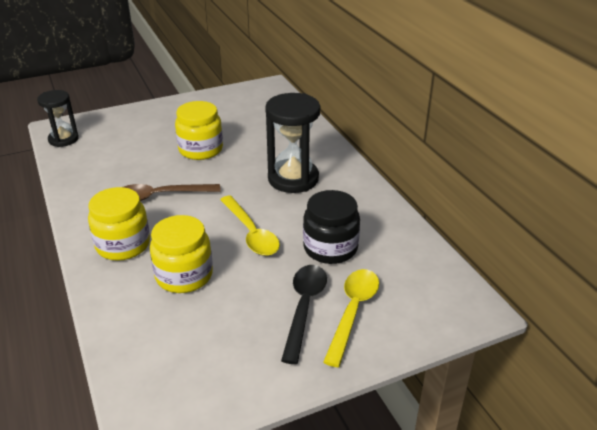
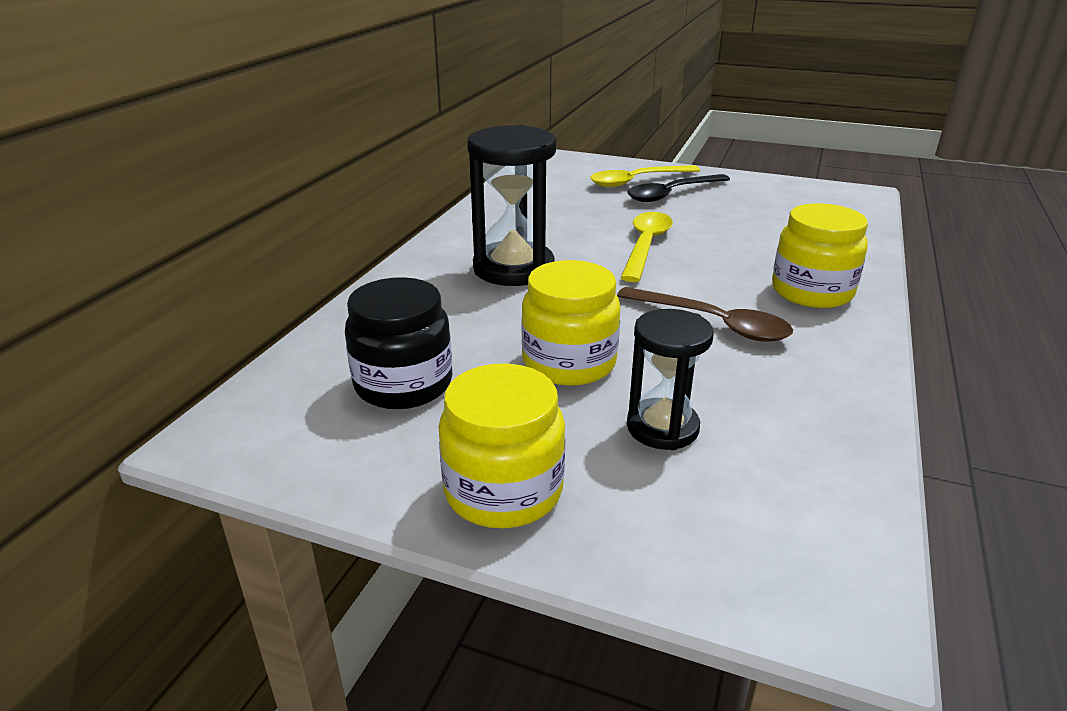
camera: 135 degrees left, 5 degrees down
black hourglass [37,90,79,147] -> black hourglass moved to [627,309,714,450]
yellow jar [150,215,213,293] -> yellow jar moved to [439,363,565,528]
black jar [303,190,360,264] -> black jar moved to [345,277,452,409]

